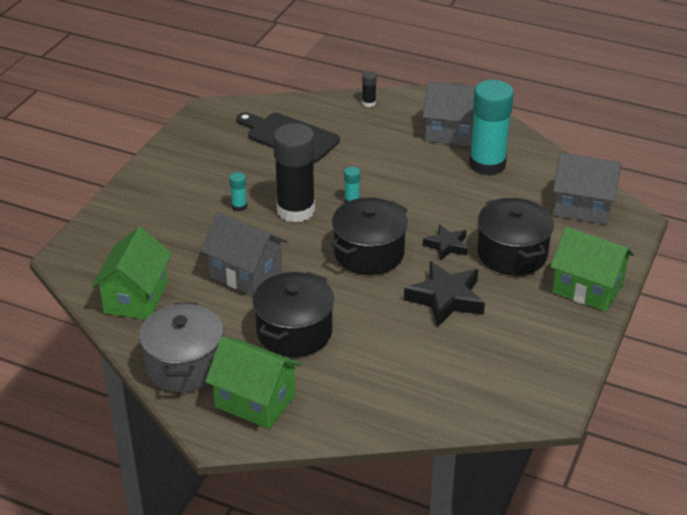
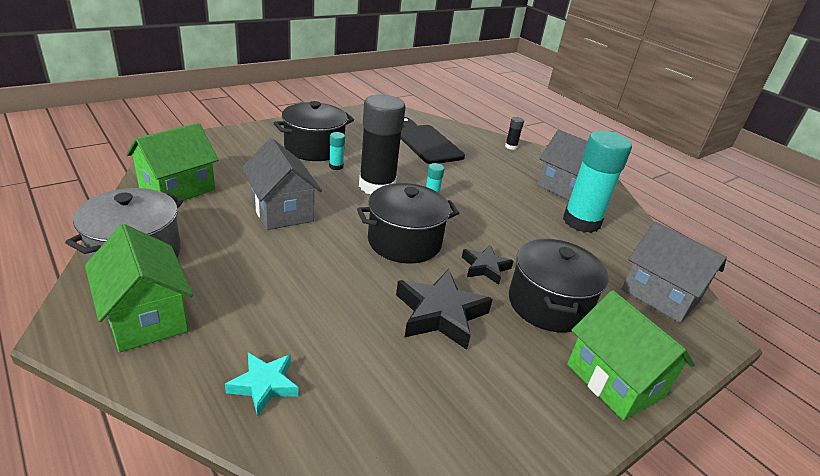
camera: 25 degrees right, 5 degrees down
black pot [253,272,334,357] -> black pot moved to [274,101,354,161]
none -> turquoise star [225,353,299,417]

